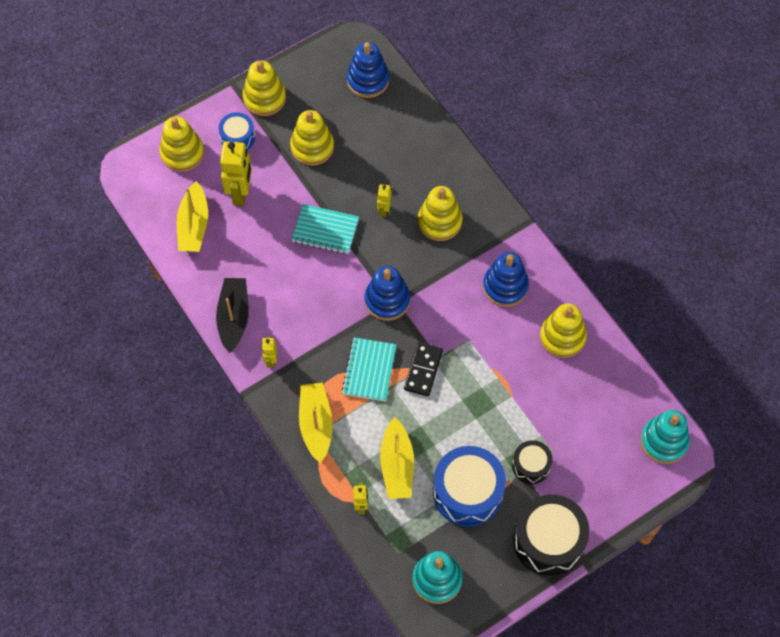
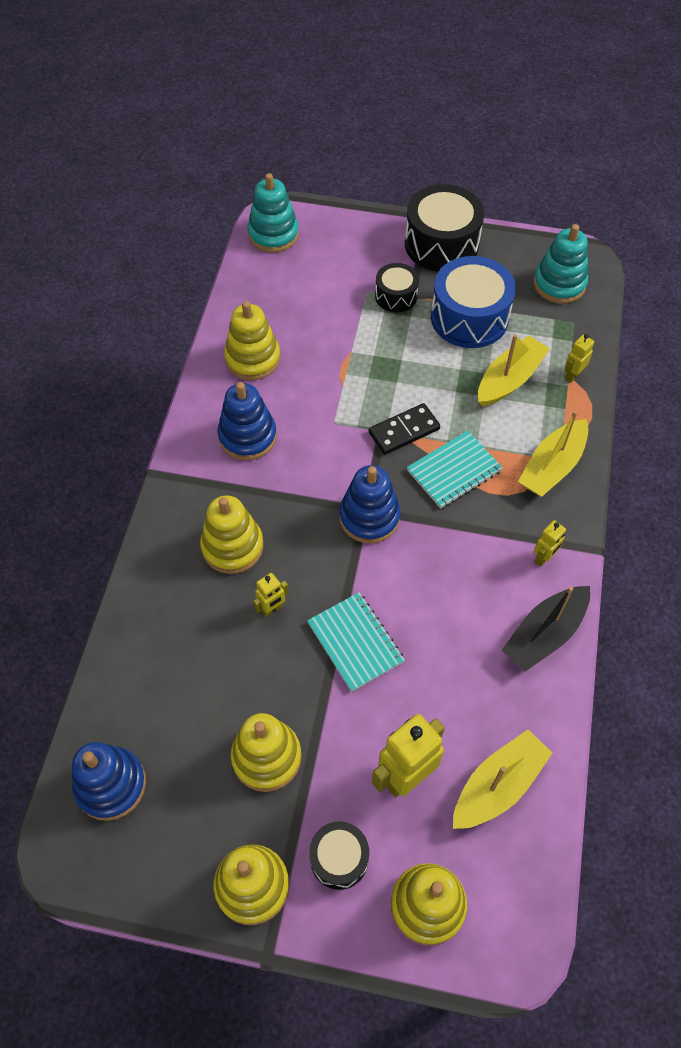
camera: 135 degrees left, 5 degrees down
blue drum [219,112,255,150] -> black drum [309,821,369,890]

